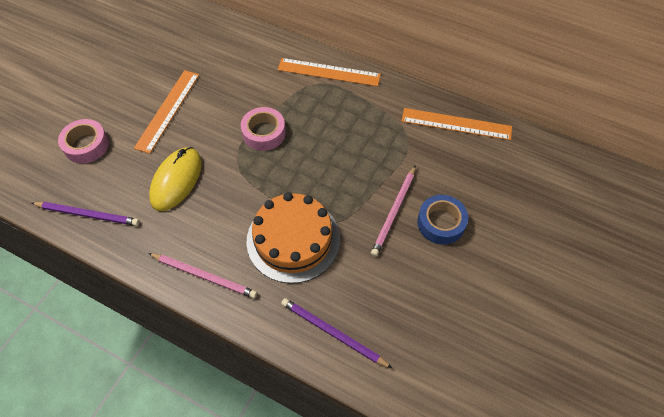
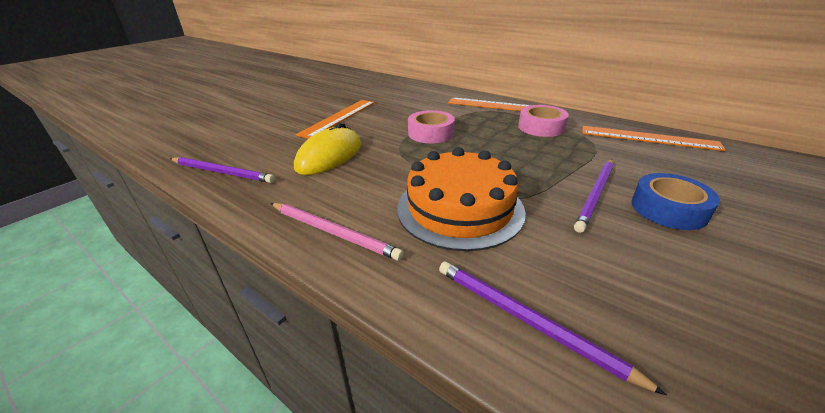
camera: 10 degrees right, 25 degrees down
pink tape [58,119,109,164] -> pink tape moved to [518,105,569,137]
pink pencil [371,165,416,256] -> purple pencil [574,159,613,233]

